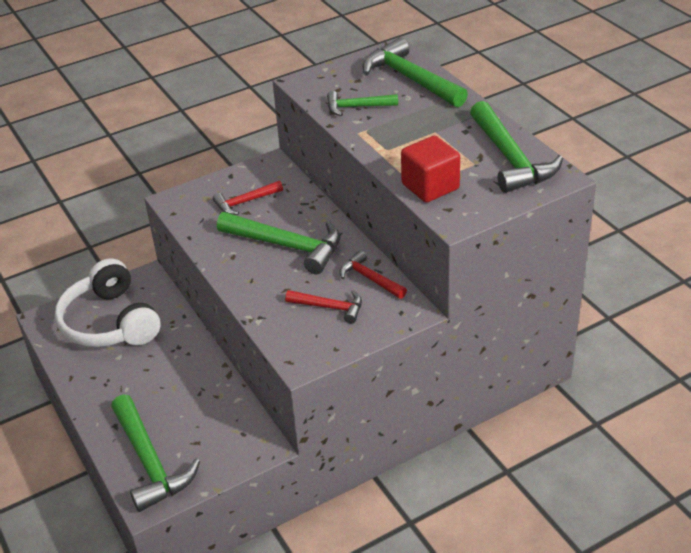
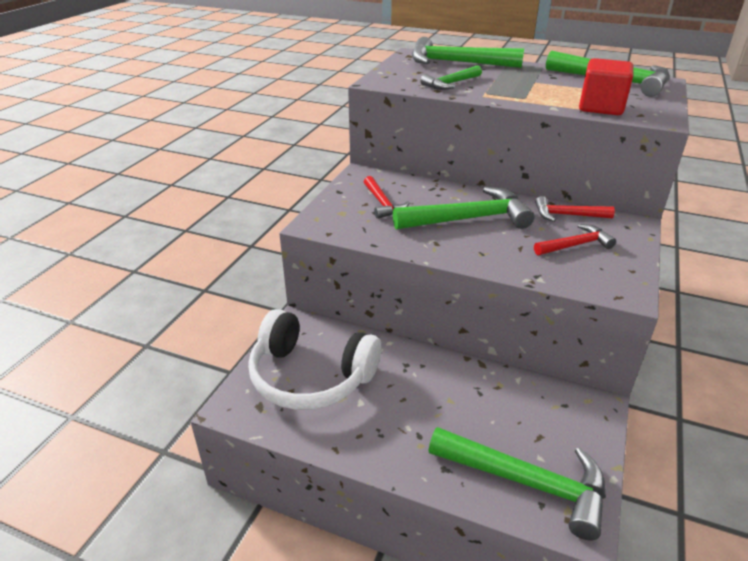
camera: 40 degrees left, 5 degrees down
red hammer [213,180,283,215] -> red hammer turned 45 degrees counterclockwise [364,176,409,219]

